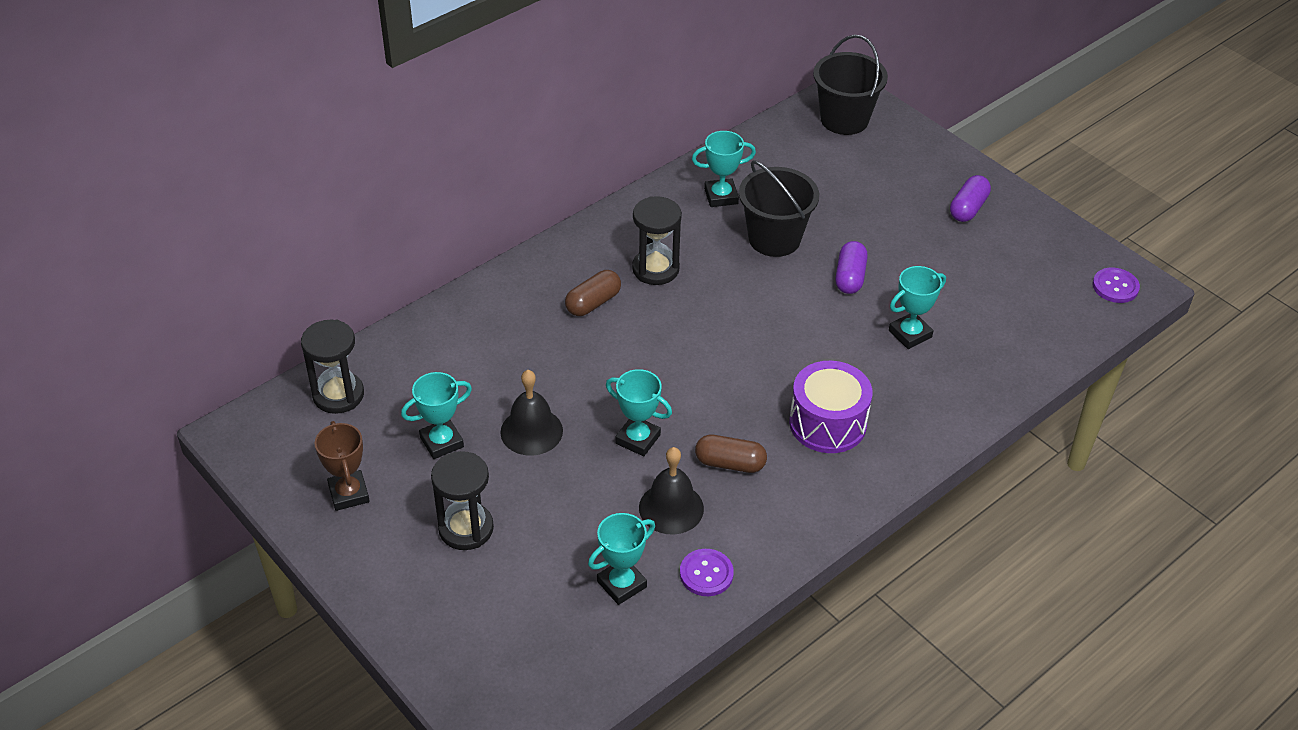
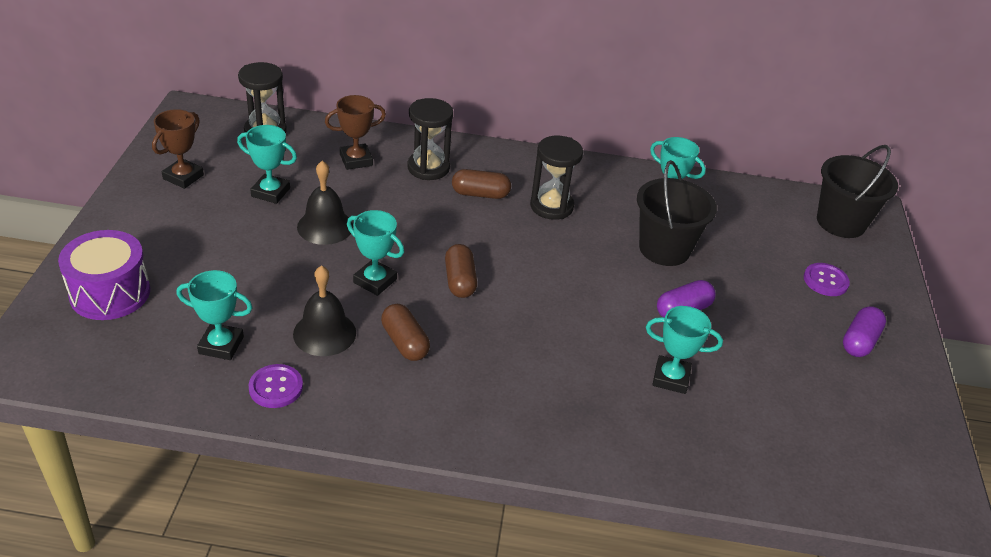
camera: 45 degrees right, 5 degrees down
black hourglass [431,451,494,550] -> black hourglass moved to [407,98,453,180]
turquoise trophy [606,369,672,456] -> turquoise trophy turned 45 degrees counterclockwise [347,210,404,296]
purple drum [789,361,873,453] -> purple drum moved to [58,230,150,320]
purple capsule [950,175,991,222] -> purple capsule turned 45 degrees counterclockwise [843,306,886,357]
purple button [1093,268,1140,303] -> purple button moved to [804,263,850,296]
none -> brown trophy [325,95,386,170]
none -> brown capsule [445,244,477,298]

